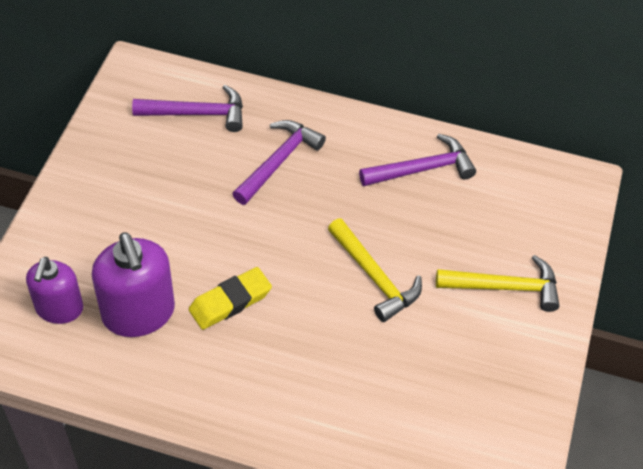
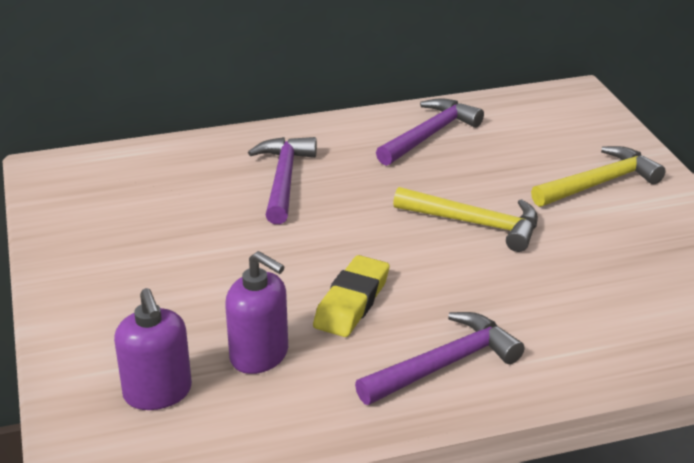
camera: 30 degrees left, 20 degrees down
purple soap dispenser [92,232,175,337] -> purple soap dispenser [225,251,288,374], size x0.66
purple hammer [132,85,243,132] -> purple hammer moved to [355,312,524,405]

